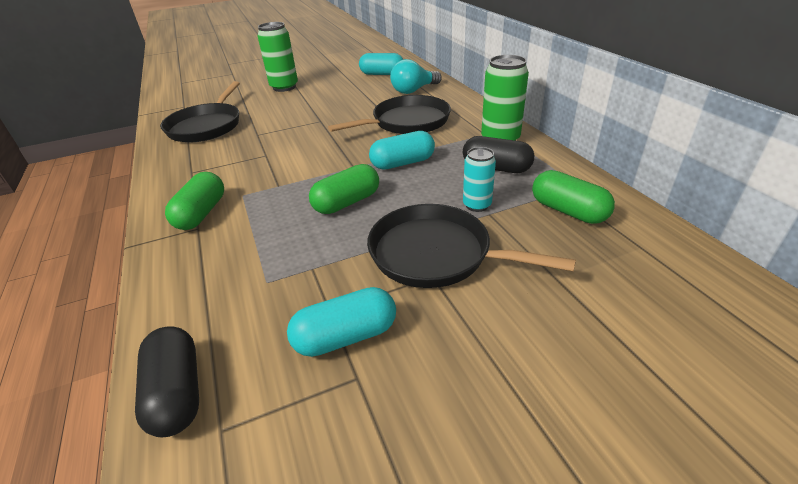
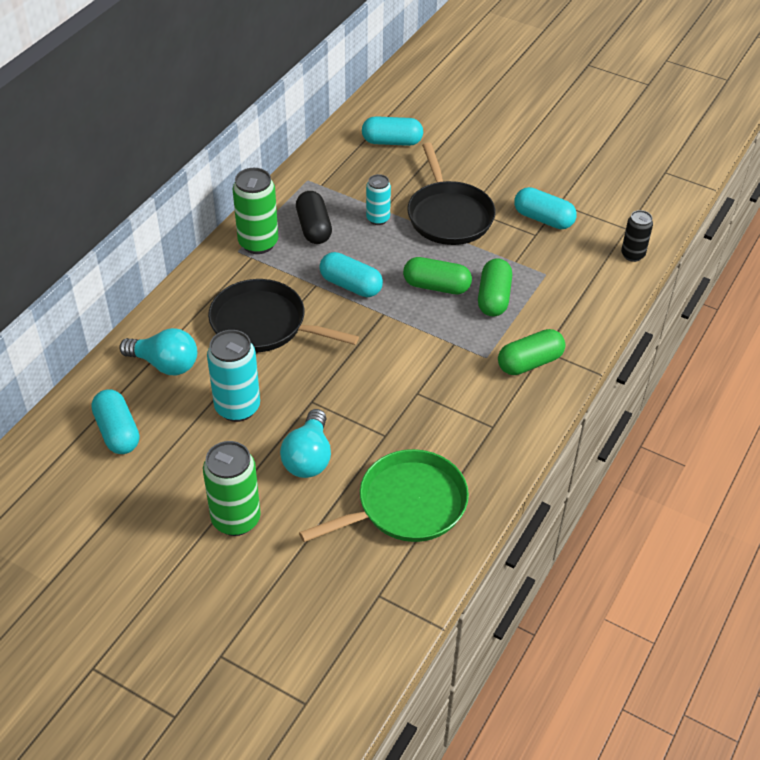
camera: 130 degrees left, 10 degrees up
black capsule [135,327,199,437] -> black can [621,210,653,262]
black pan [160,81,240,142] -> green pan [299,449,469,542]
green capsule [532,170,615,224] -> green capsule moved to [478,259,512,316]
none -> turquoise can [207,330,260,422]
none -> turquoise light bulb [280,409,331,478]
none -> turquoise capsule [362,116,423,146]

